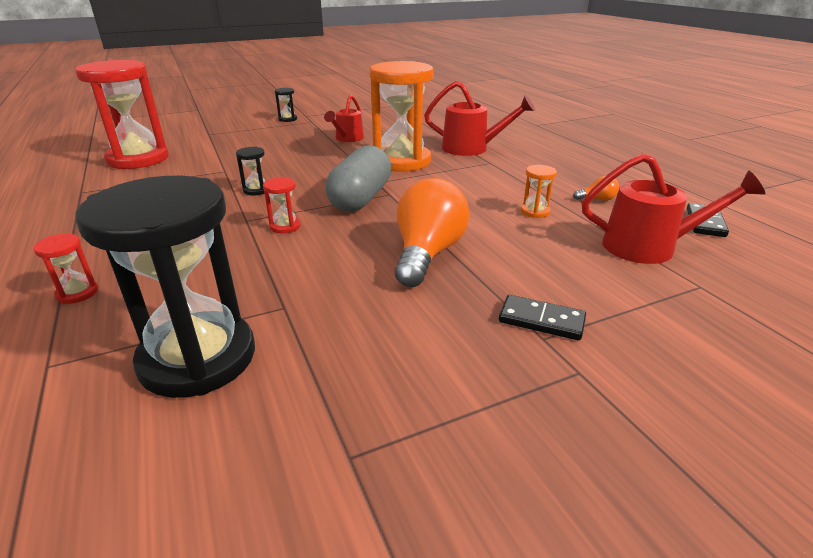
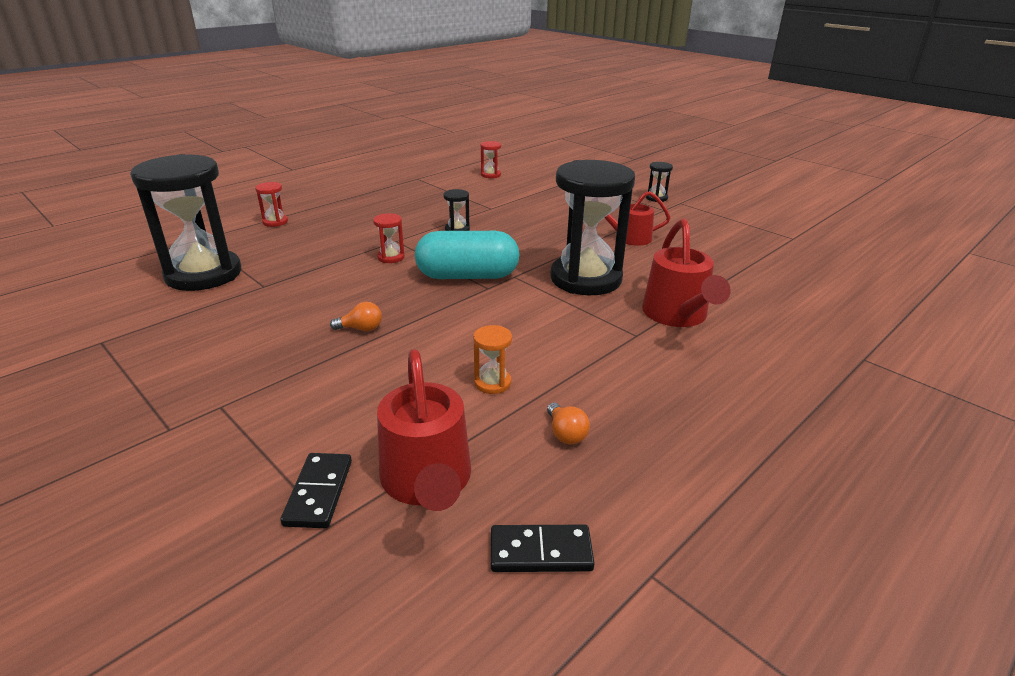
camera: 70 degrees right, 0 degrees up
red hourglass [75,60,169,169] -> red hourglass [480,141,501,178], size x0.40
grey capsule [325,145,392,212] -> turquoise capsule [415,231,520,279]
orange hourglass [370,61,434,172] -> black hourglass [550,160,635,295]
orange light bulb [395,178,470,287] -> orange light bulb [330,302,382,331], size x0.42
black domino [499,295,586,340] -> black domino moved to [280,453,352,528]

